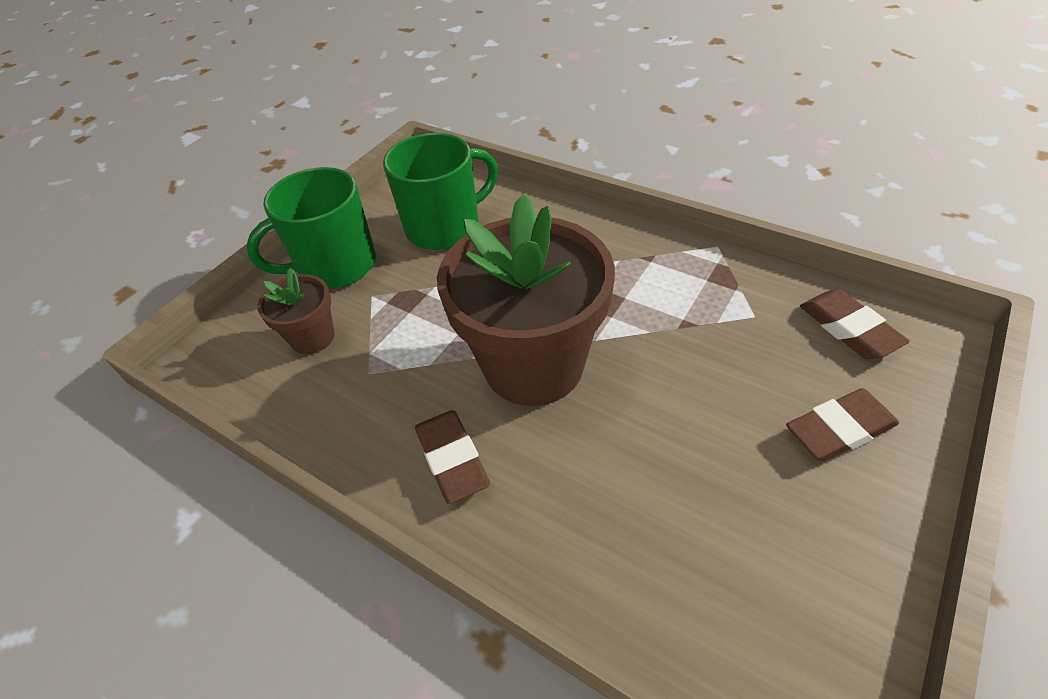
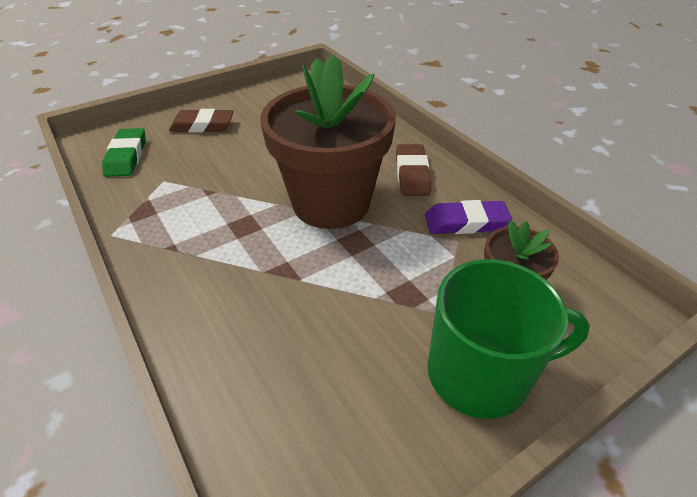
camera: 160 degrees left, 5 degrees down
green mug [383,133,498,250] -> none
brown eraser [800,289,910,359] -> green eraser [102,128,146,177]
none -> purple eraser [425,200,512,234]

